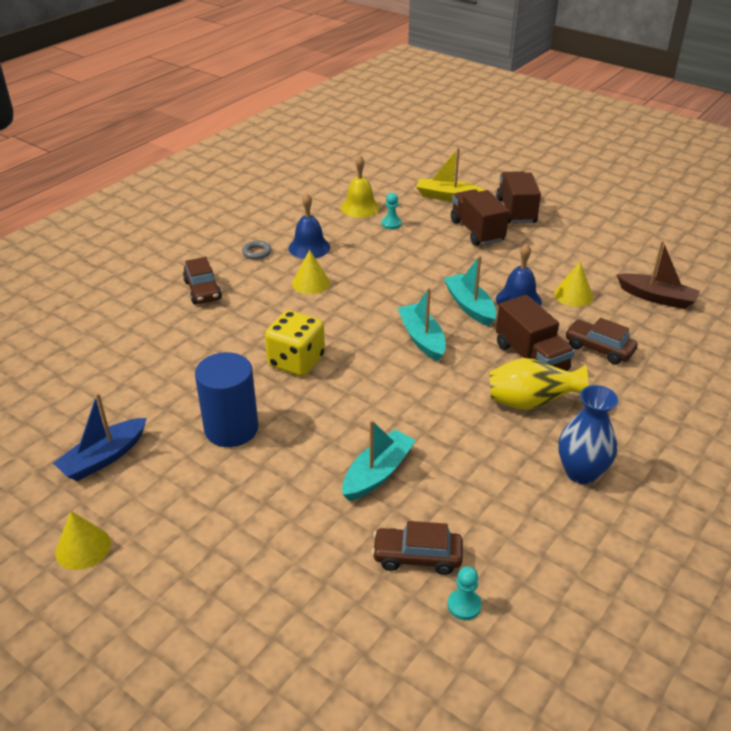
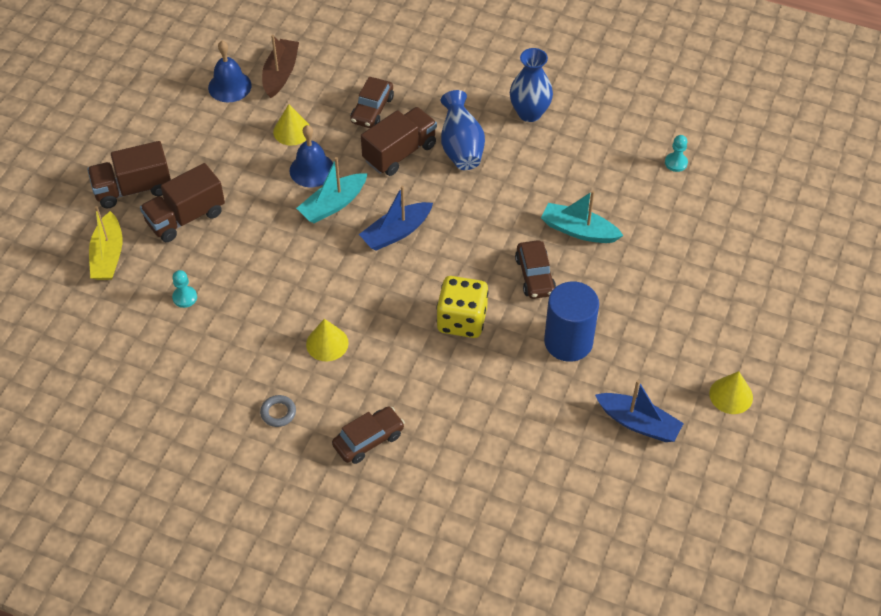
camera: 105 degrees left, 15 degrees up
blue bell [289,193,330,259] -> blue bell moved to [208,41,252,102]
yellow bell [341,156,380,218] -> none
brown car [372,521,463,575] -> brown car moved to [515,240,556,299]
turquoise boat [398,287,446,361] -> blue boat [359,186,433,251]
yellow vase [490,358,589,410] -> blue vase [441,90,485,170]

